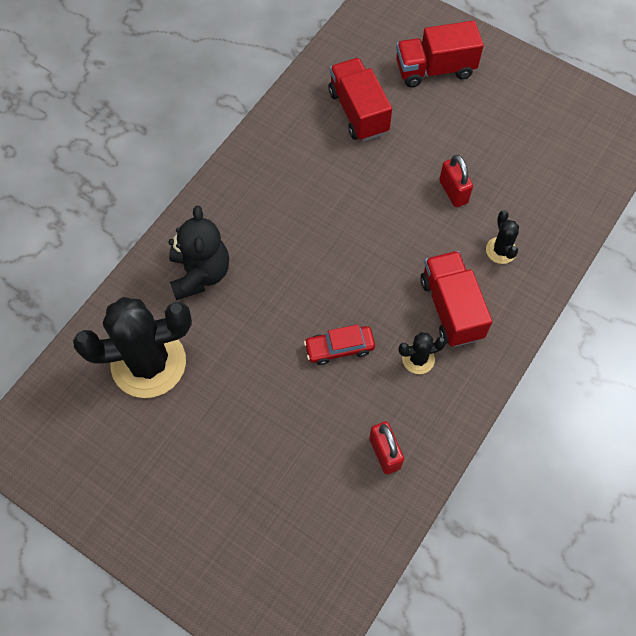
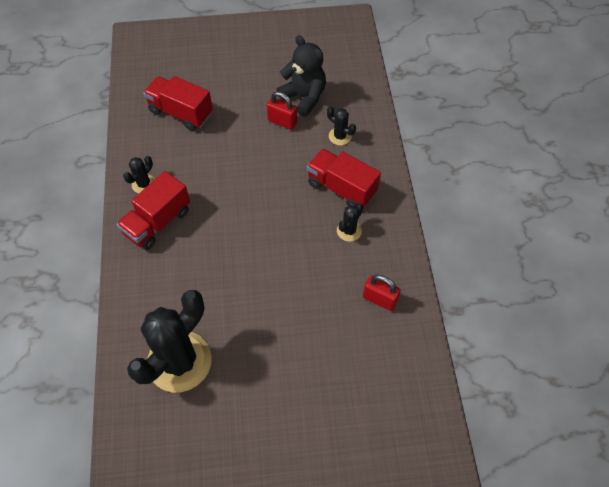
camera: 40 degrees left, 5 degrees down
black teddy bear [168,205,229,300] -> black teddy bear moved to [277,35,326,117]
red car [304,324,375,365] -> none
red truck [396,20,484,87] -> red truck moved to [117,171,190,250]
none -> black cactus [123,156,155,193]

